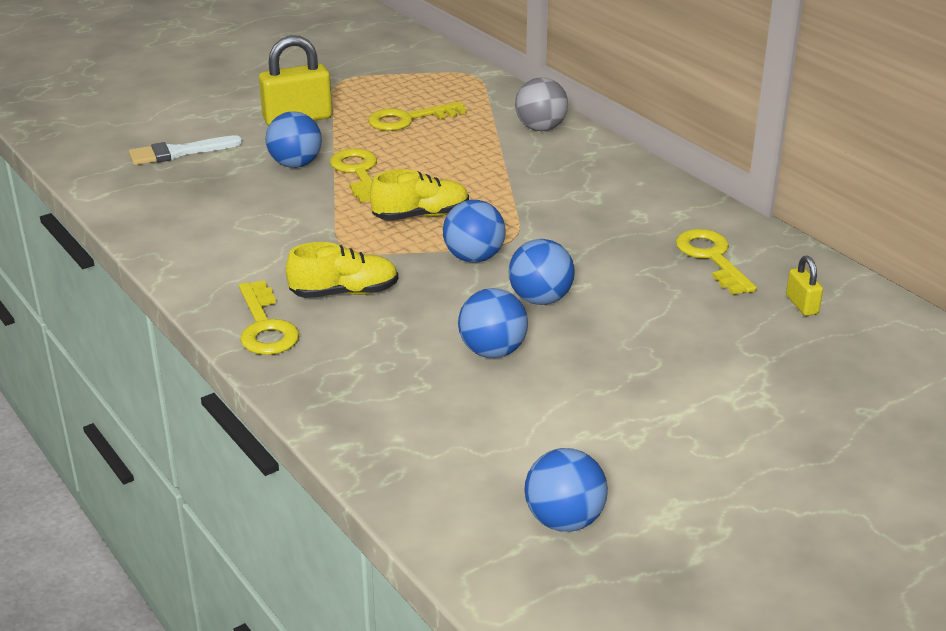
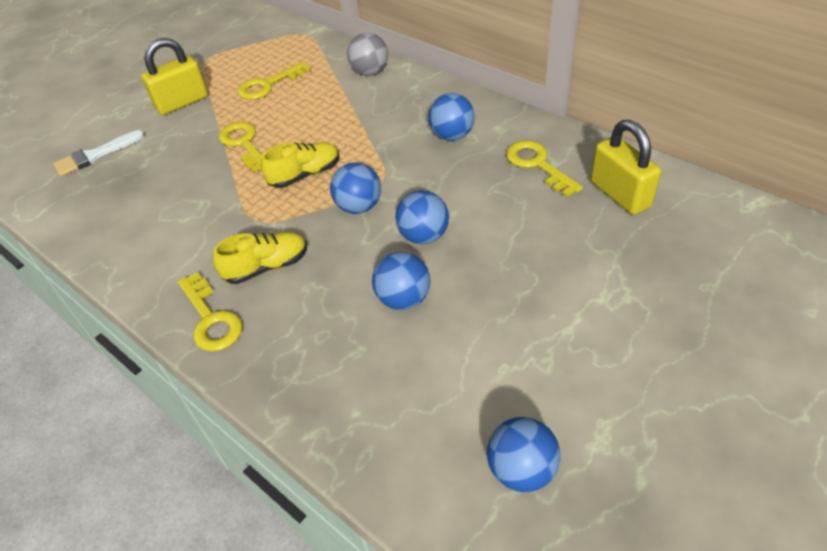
camera: 10 degrees left, 15 degrees up
blue ball [266,111,322,168] -> blue ball moved to [428,93,475,141]
yellow padlock [786,255,823,316] -> yellow padlock [591,120,661,215], size x1.99

